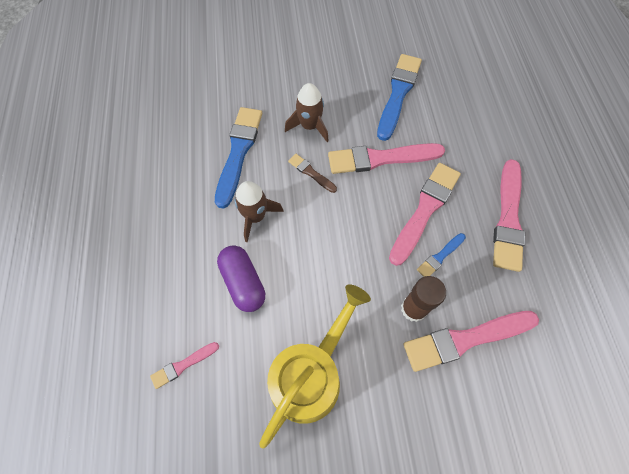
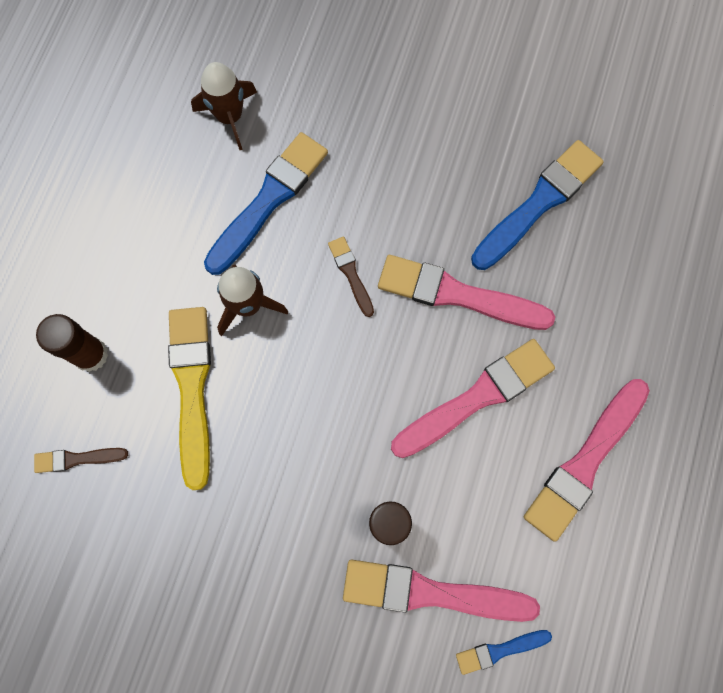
camera: 25 degrees right, 10 degrees up
pink brush [150,342,219,389] -> brown brush [34,448,128,473]
purple capsule [217,245,265,312] -> yellow brush [168,307,211,490]
yellow watering can [259,284,371,448] -> none
brown rocket [285,83,329,142] -> brown rocket moved to [191,62,257,150]
blue brush [417,233,466,277] -> blue brush moved to [456,630,552,675]
none -> brown glue stick [36,314,108,372]

